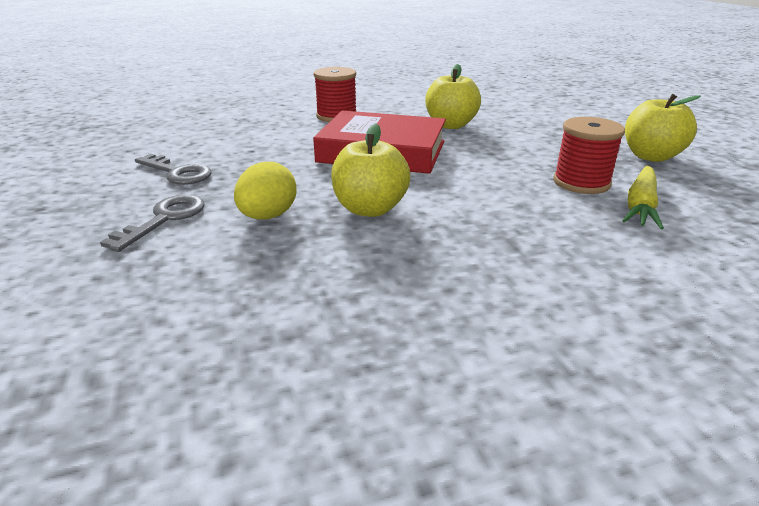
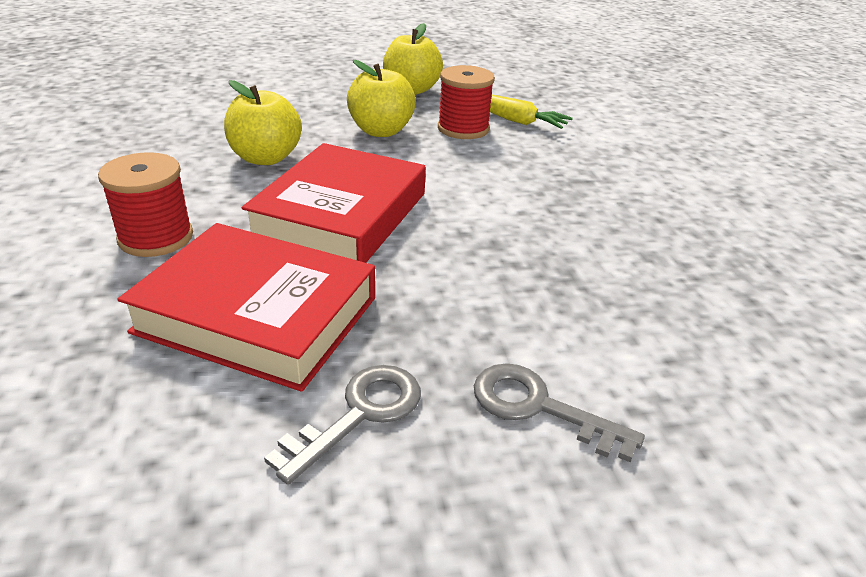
camera: 85 degrees left, 5 degrees up
yellow egg [234,162,297,220] -> none
yellow apple [331,123,410,217] -> yellow apple moved to [347,60,416,137]
none -> red book [118,223,375,392]

